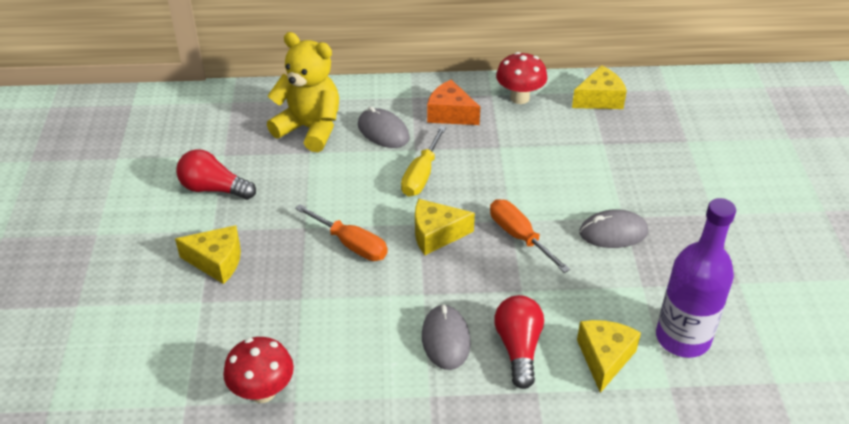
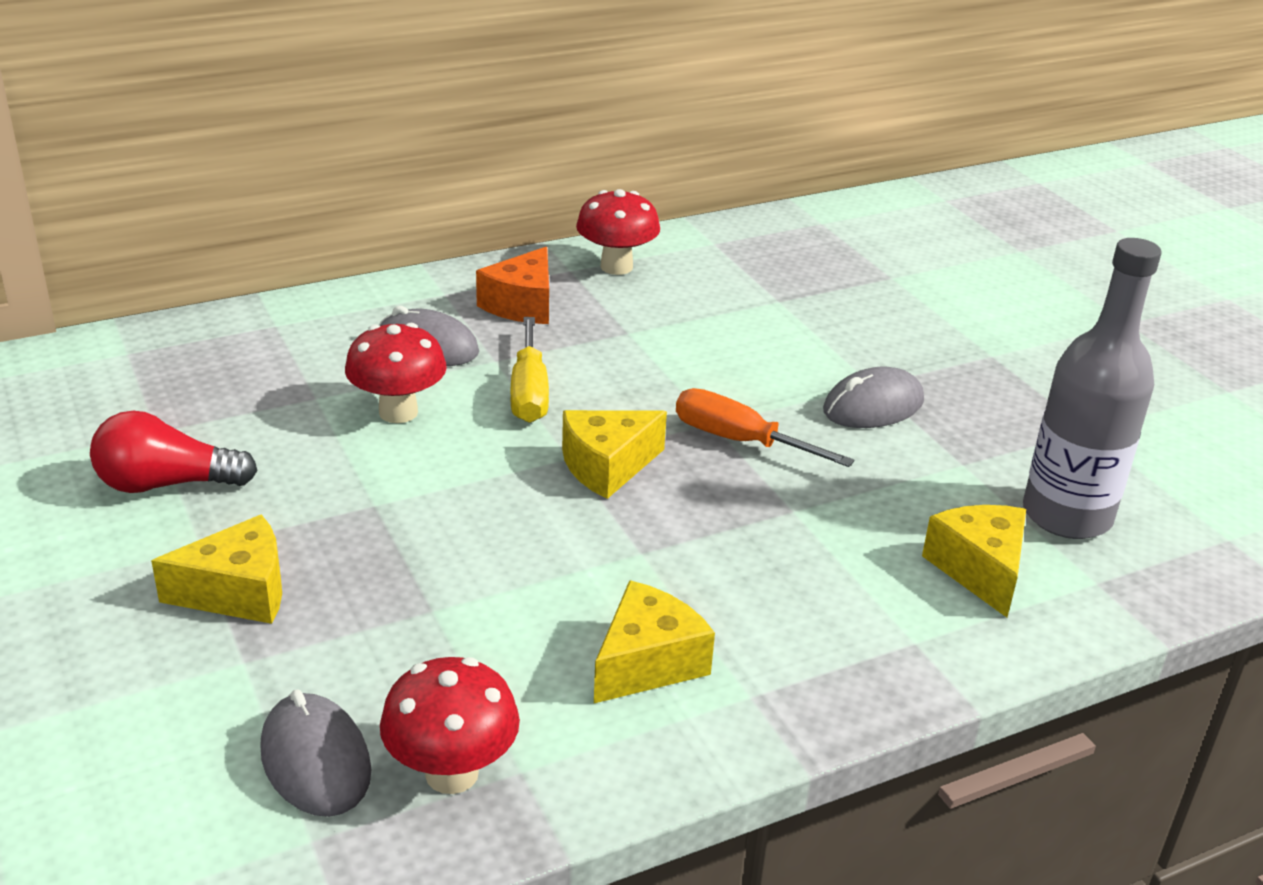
camera: 25 degrees left, 10 degrees down
yellow teddy bear [267,32,339,152] -> none
orange screwdriver [295,204,388,261] -> none
grey mouse [422,304,471,370] -> grey mouse moved to [260,690,371,817]
orange cheese [427,79,480,125] -> orange cheese turned 75 degrees counterclockwise [476,247,549,324]
red light bulb [494,295,544,389] -> none
yellow cheese [572,65,627,109] -> yellow cheese moved to [594,580,715,703]
purple bottle [656,198,736,358] -> grey bottle [1023,238,1162,539]
none -> red mushroom [345,323,447,423]

